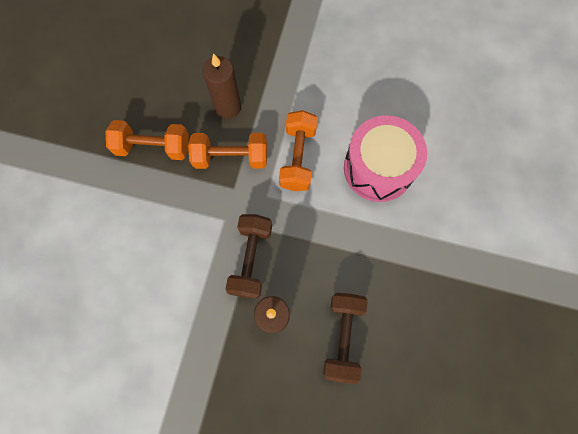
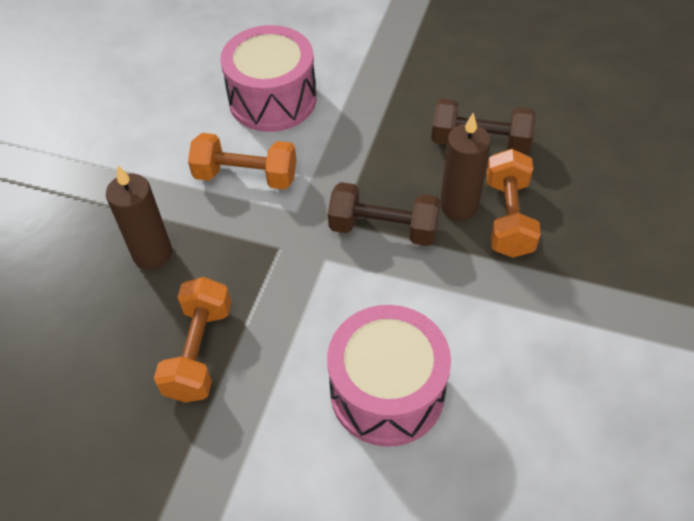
camera: 85 degrees left, 20 degrees down
orange dumbbell [188,133,267,169] -> orange dumbbell moved to [486,149,541,258]
none -> pink drum [327,305,451,447]

